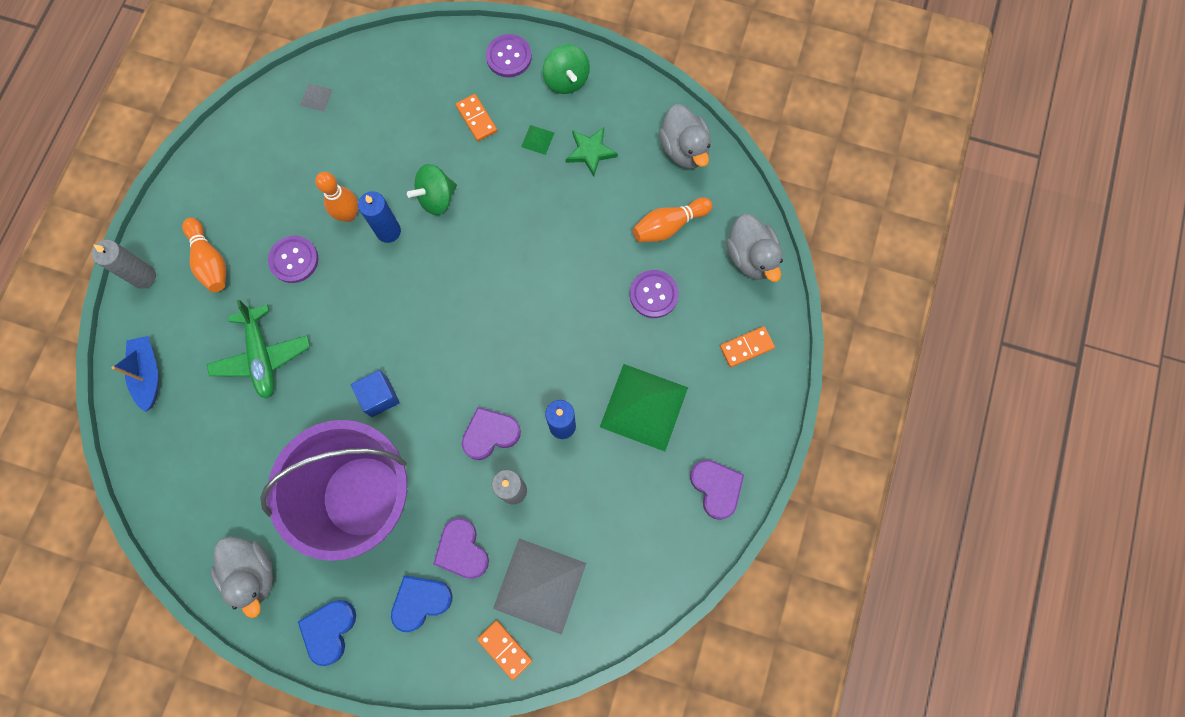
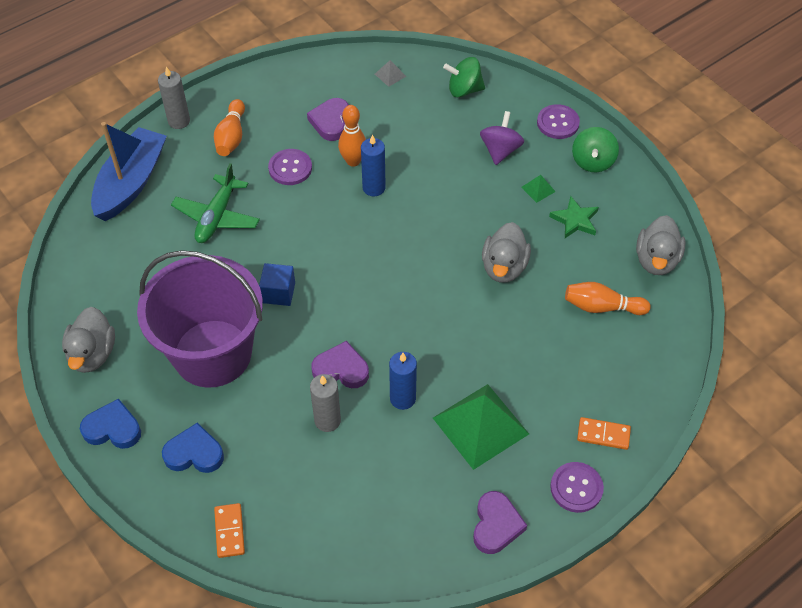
camera: 35 degrees right, 20 degrees down
blue boat [112,336,159,412] -> blue boat [91,122,167,221], size x1.73
blue heart [298,600,356,666] -> blue heart turned 45 degrees clockwise [80,398,141,449]
green spinning top [407,164,457,215] -> green spinning top moved to [443,57,485,98]
purple heart [433,518,489,579] -> purple heart moved to [307,98,349,141]
orange domino [456,94,497,141] -> purple spinning top [480,111,524,165]
grey pyramid [493,538,587,635] -> none
purple button [630,270,679,318] -> purple button moved to [550,462,604,513]
grey duck [726,214,783,282] -> grey duck moved to [482,222,531,283]

